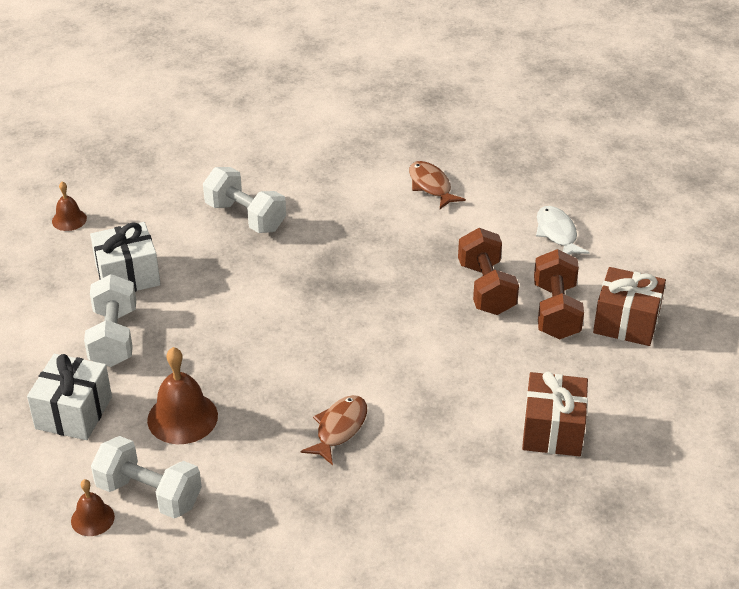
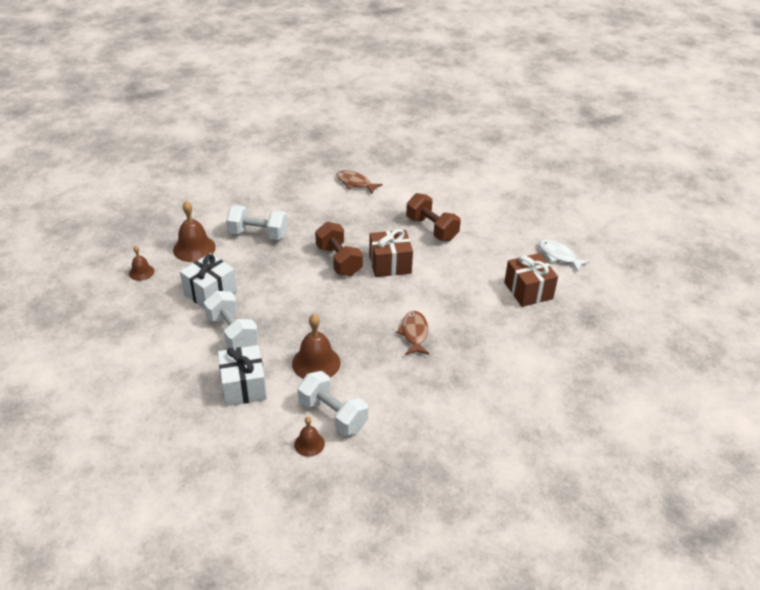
camera: 30 degrees left, 0 degrees up
white dumbbell [91,436,202,518] -> white dumbbell turned 45 degrees clockwise [297,371,368,436]
brown dumbbell [534,249,584,340] -> brown dumbbell moved to [315,222,363,276]
white fish [536,206,590,255] -> white fish moved to [539,240,590,272]
brown gift [593,267,666,346] -> brown gift moved to [369,229,413,277]
none -> brown bell [173,201,216,262]

